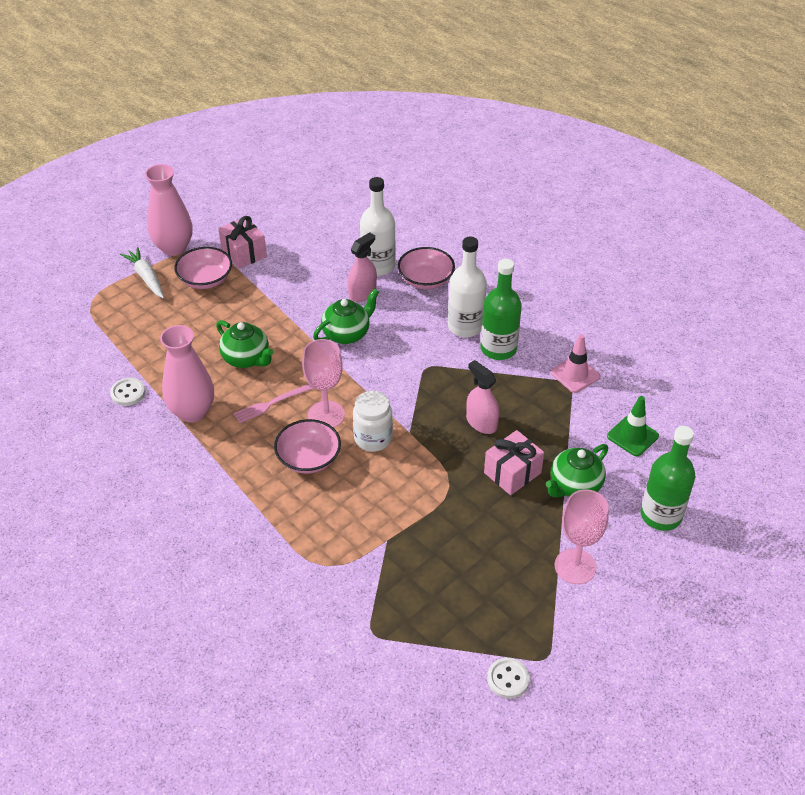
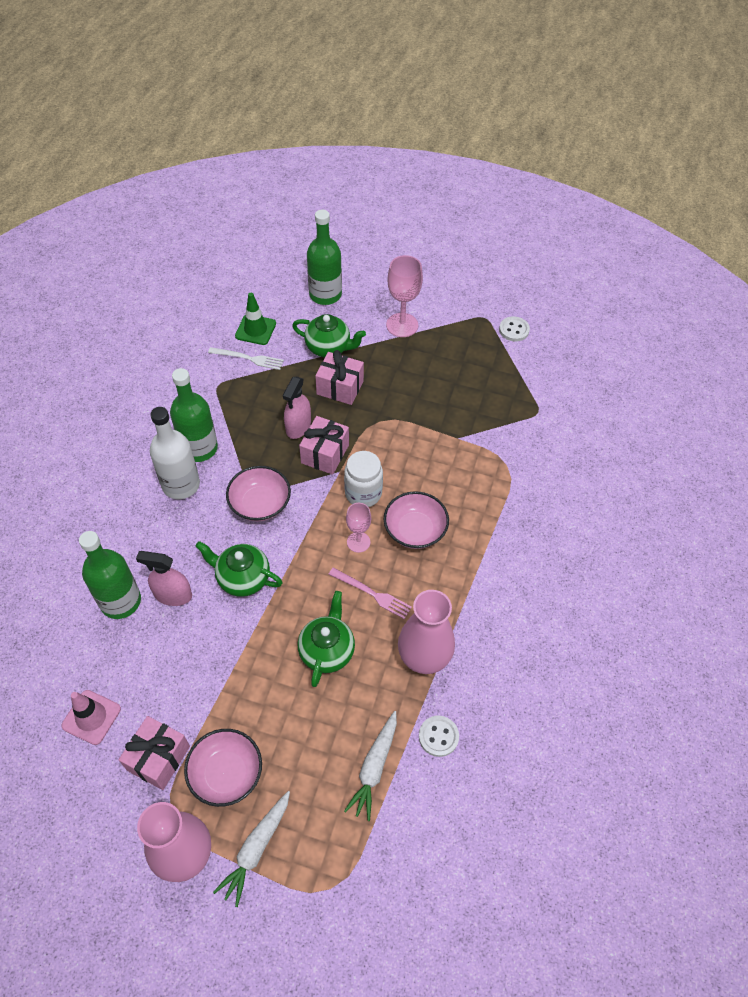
camera: 120 degrees left, 10 degrees up
pink goblet [302,339,345,428] -> pink goblet [346,503,371,553], size x0.62
white bottle [360,177,396,276] -> green bottle [79,531,141,619]
pink bowl [398,247,455,289] -> pink bowl moved to [226,466,291,521]
pink traffic cone [551,334,600,393] -> pink traffic cone moved to [61,690,121,745]
none -> white fork [208,347,284,370]
none -> pink gift [299,416,349,475]
none -> white carrot [344,711,397,821]

